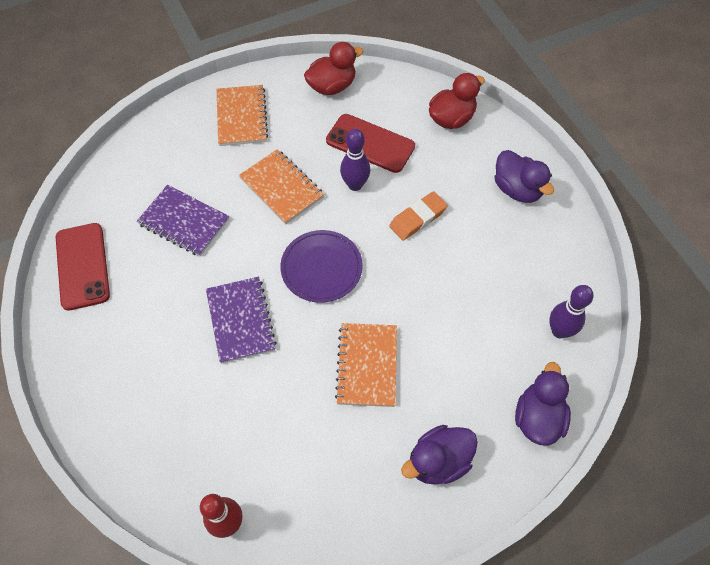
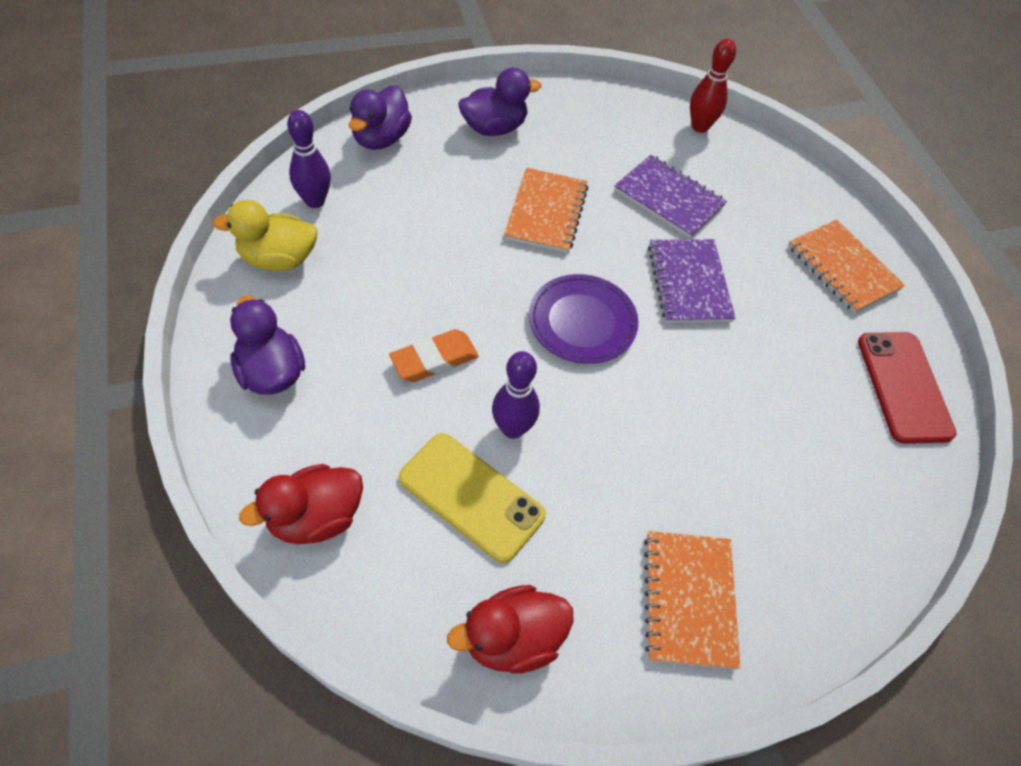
camera: 175 degrees left, 5 degrees down
purple notebook [137,185,229,256] -> purple notebook moved to [614,155,727,239]
orange notebook [239,149,324,224] -> orange notebook moved to [788,220,905,313]
red phone [326,114,415,173] -> yellow phone [399,433,546,563]
none -> yellow duck [212,200,318,271]

